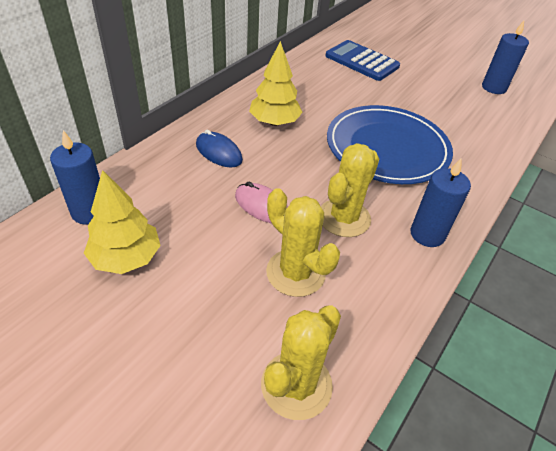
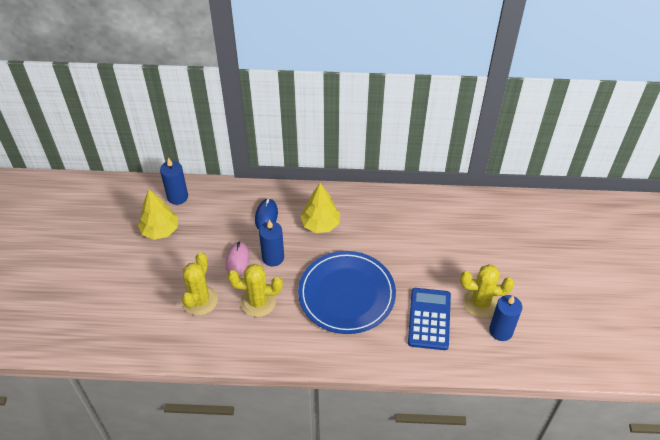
camera: 60 degrees right, 5 degrees up
yellow cactus [261,305,341,420] -> yellow cactus moved to [460,264,514,318]
blue calculator [325,40,400,81] -> blue calculator moved to [408,288,451,350]
blue candle [410,159,471,247] -> blue candle moved to [259,220,284,267]

